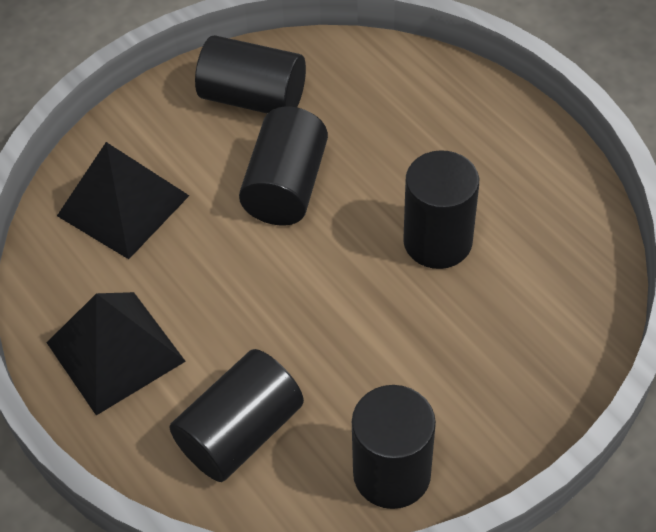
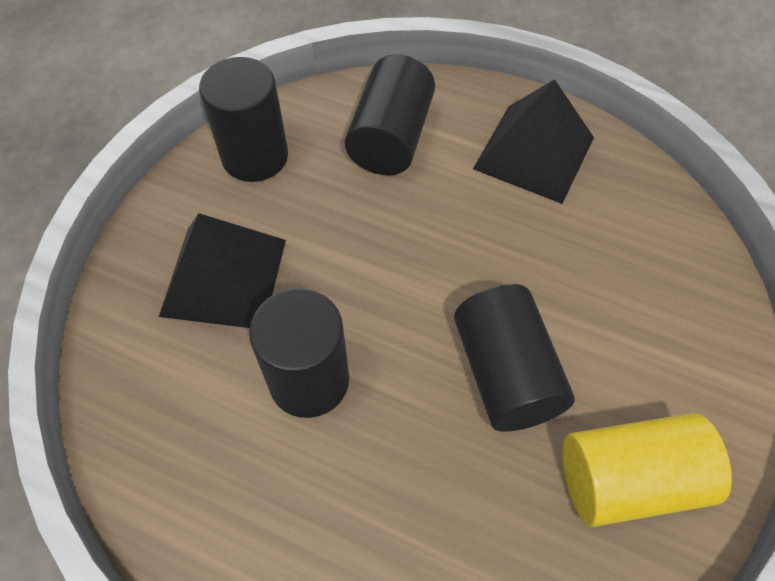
camera: 150 degrees right, 5 degrees up
black pyramid [57,142,189,259] -> black pyramid moved to [159,213,286,328]
black cylinder [195,35,306,114] -> yellow cylinder [562,413,732,527]

